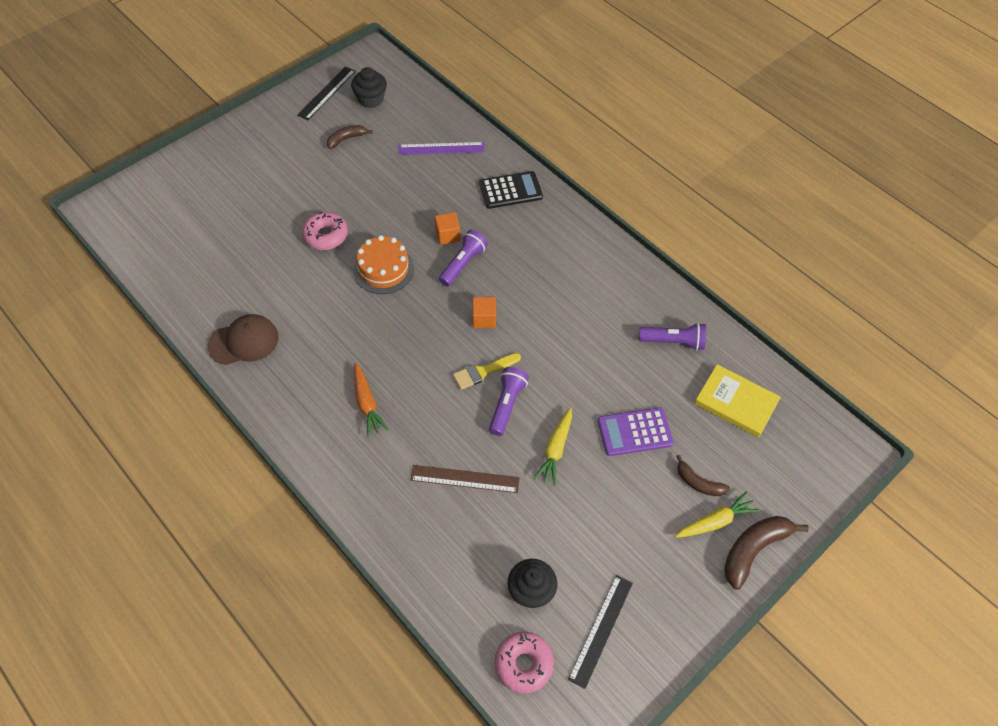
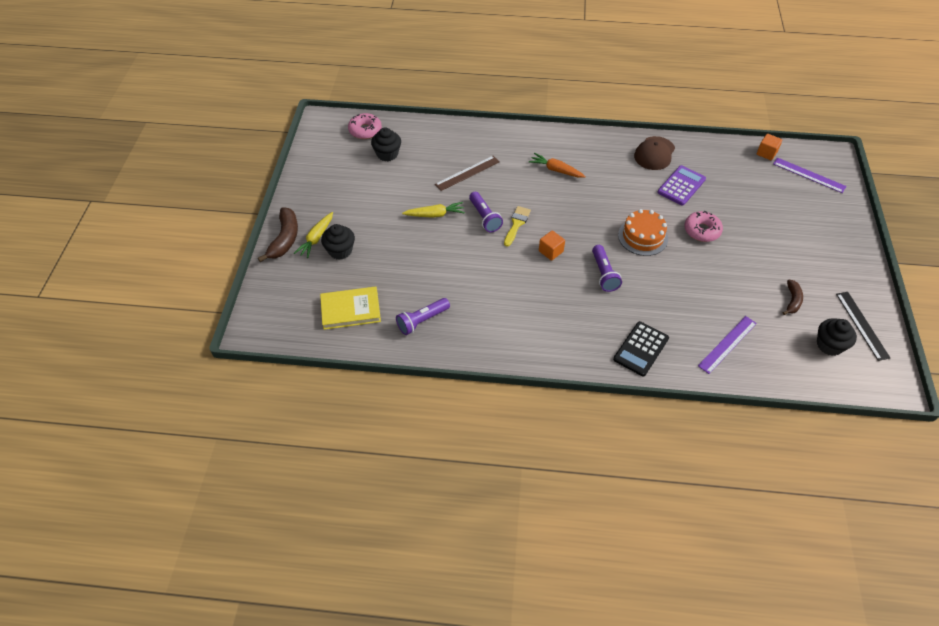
camera: 140 degrees right, 5 degrees down
orange cube [435,212,461,245] -> orange cube moved to [757,134,782,160]
yellow carrot [534,408,572,485] -> yellow carrot turned 105 degrees clockwise [402,202,465,218]
black ruler [568,575,633,689] -> none
purple calculator [598,407,674,456] -> purple calculator moved to [657,165,706,206]
brown banana [677,455,730,496] -> black cupcake [321,224,355,260]
none -> purple ruler [773,157,846,193]

